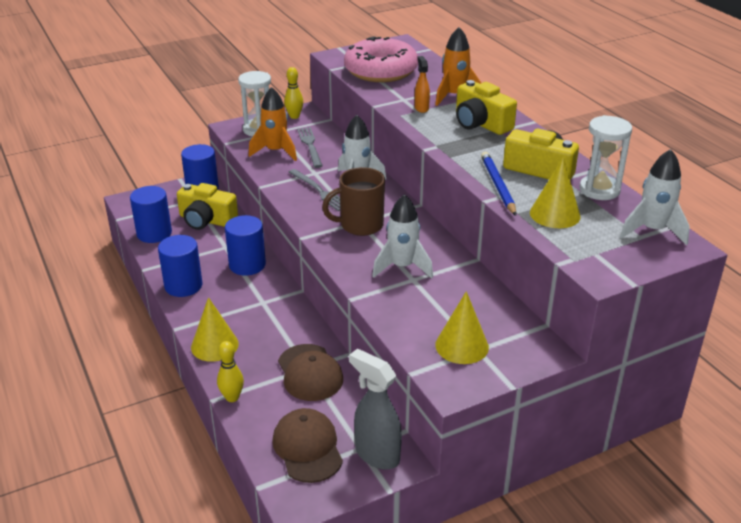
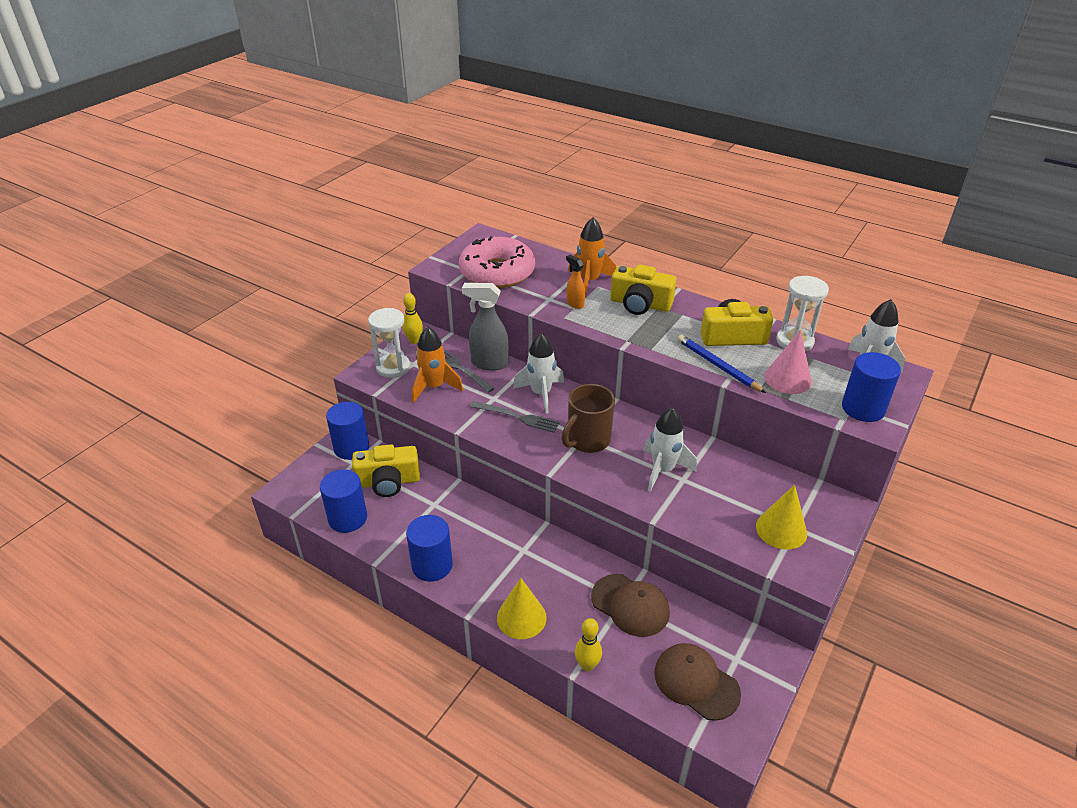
camera: 30 degrees left, 5 degrees up
blue cylinder [225,215,266,276] -> blue cylinder moved to [842,352,901,422]
grey spray bottle [349,348,402,469] -> grey spray bottle moved to [462,283,509,370]
yellow cone [530,157,581,228] -> pink cone [764,330,812,394]

